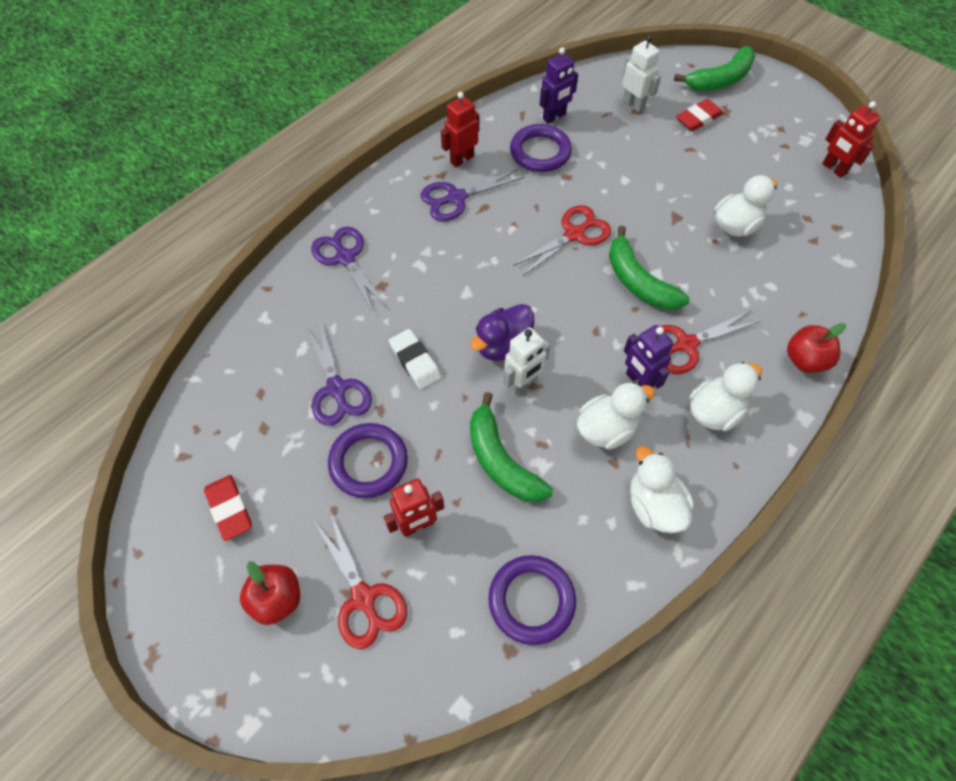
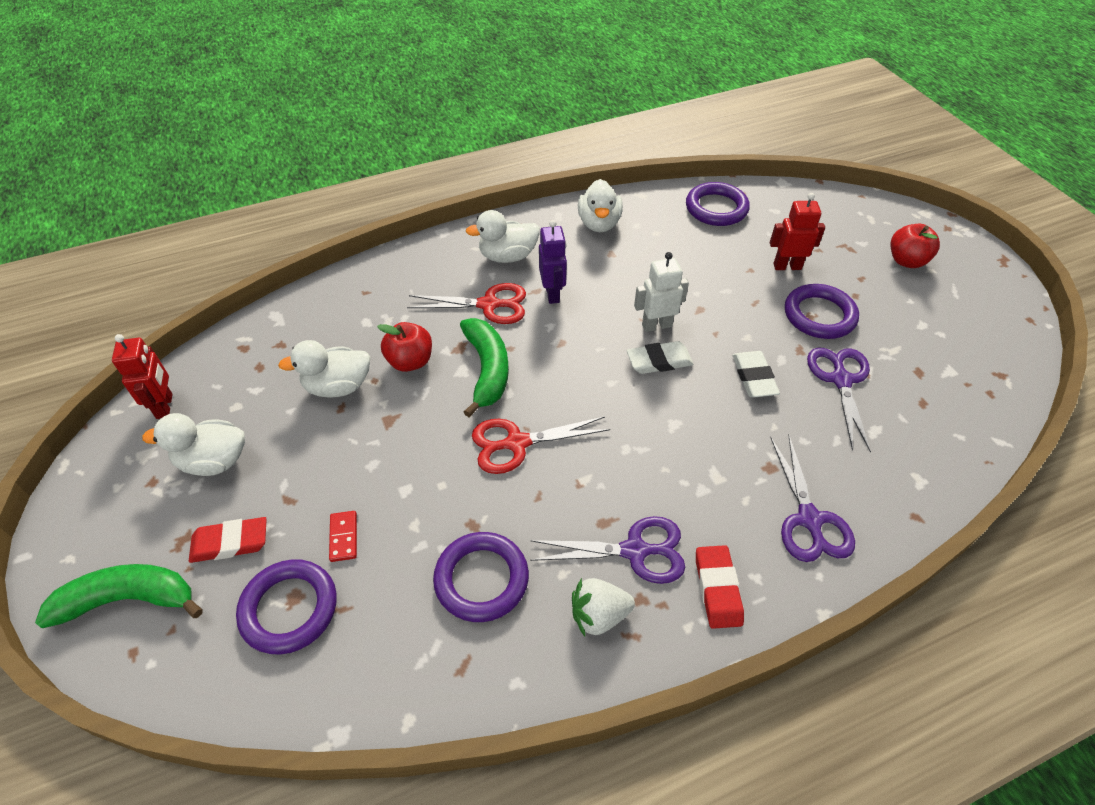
camera: 155 degrees left, 10 degrees down
red eraser [204,475,252,541] -> red eraser moved to [696,545,744,629]
red scissors [314,512,407,649] -> none
red robot [441,92,479,167] -> white strawberry [572,578,635,636]
purple duck [470,304,534,361] -> white eraser [627,341,694,374]
green banana [470,392,553,502] -> none
purple robot [540,47,578,124] -> none
white duck [577,382,655,450] -> white duck moved to [142,413,245,476]
white robot [622,35,661,112] -> purple ring [236,559,337,654]
red apple [787,323,846,373] -> red apple moved to [377,322,432,372]
none -> red domino [329,511,357,562]

